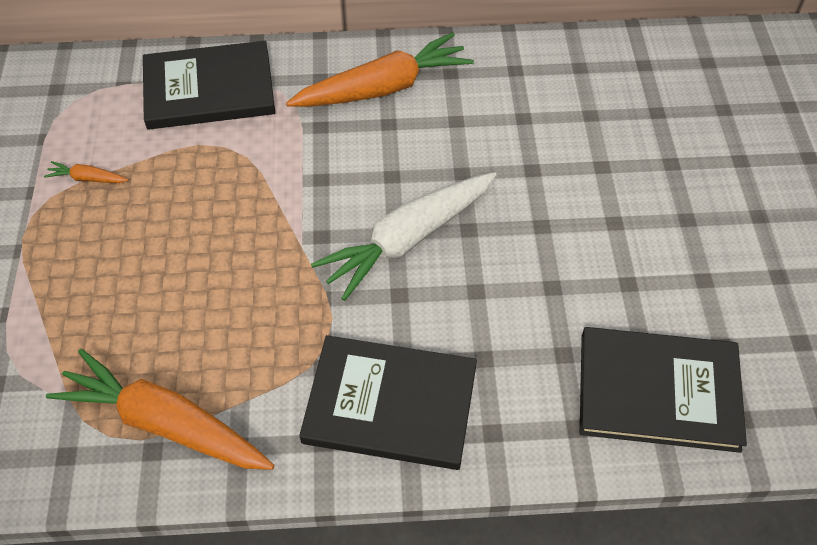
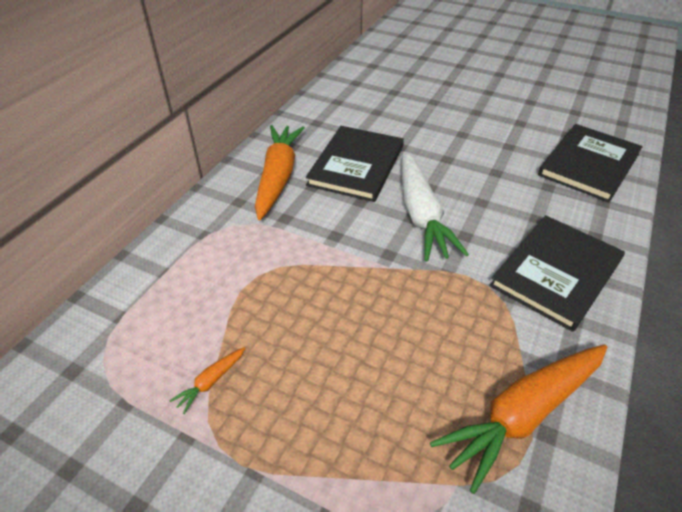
camera: 60 degrees left, 10 degrees down
black book [143,41,275,130] -> black book moved to [306,126,404,202]

